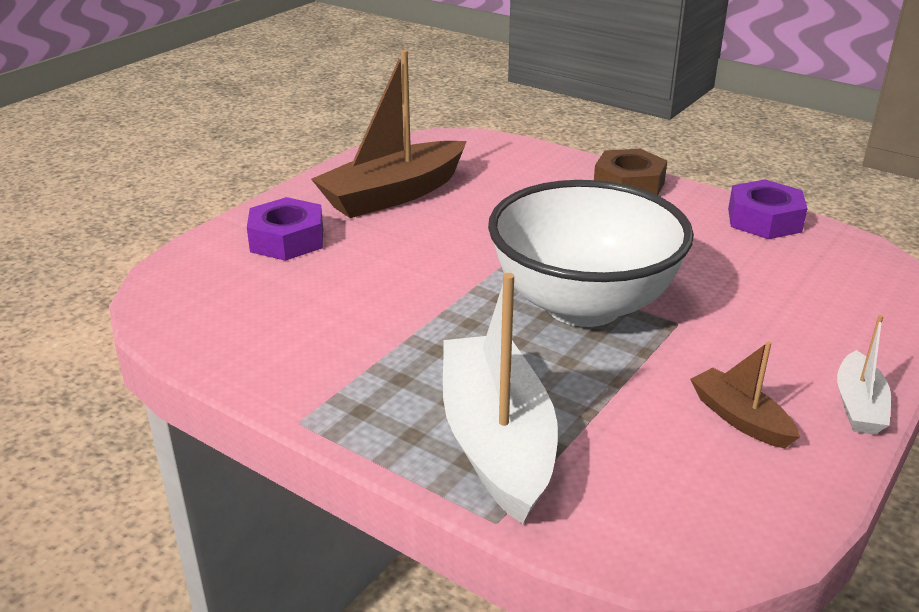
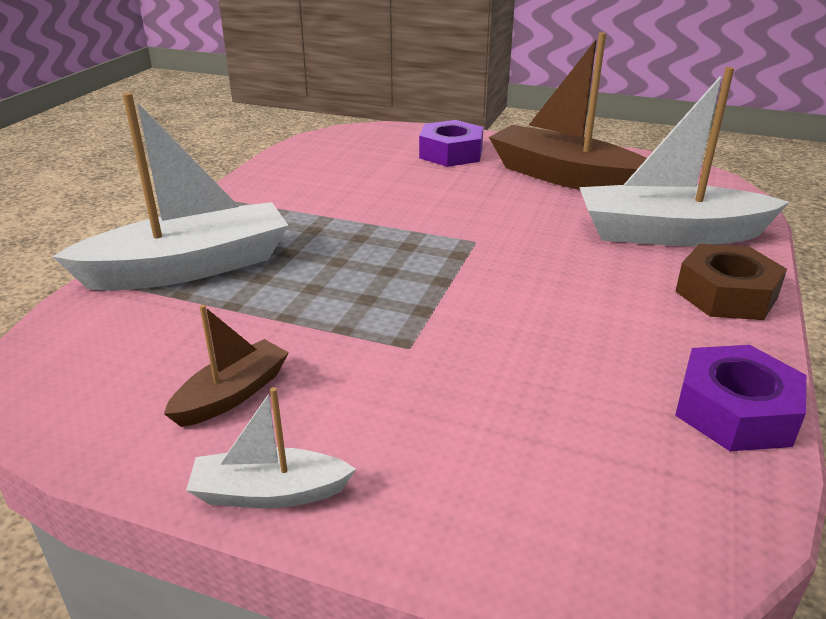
camera: 75 degrees right, 0 degrees up
white bowl [488,180,694,327] -> none
none -> white boat [579,67,789,246]

